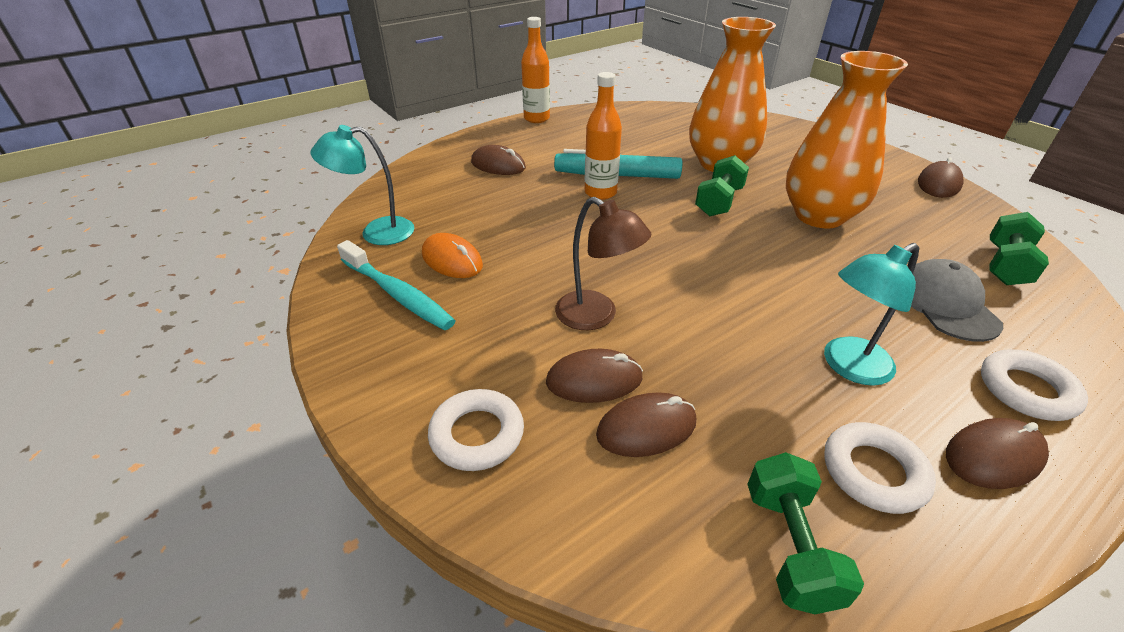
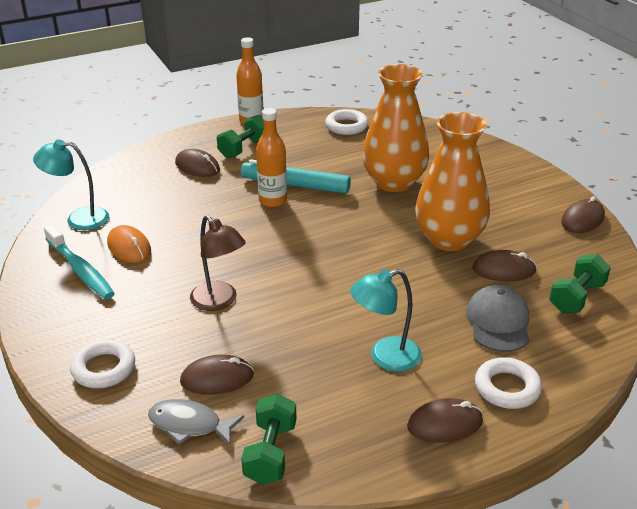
camera: 10 degrees right, 5 degrees down
brown mouse [546,349,643,403] -> brown mouse moved to [473,250,537,281]
green dumbbell [695,155,749,216] -> green dumbbell moved to [217,115,264,158]
white ring [824,422,936,514] -> white ring moved to [325,109,369,135]
none -> grey fish [148,399,244,445]

